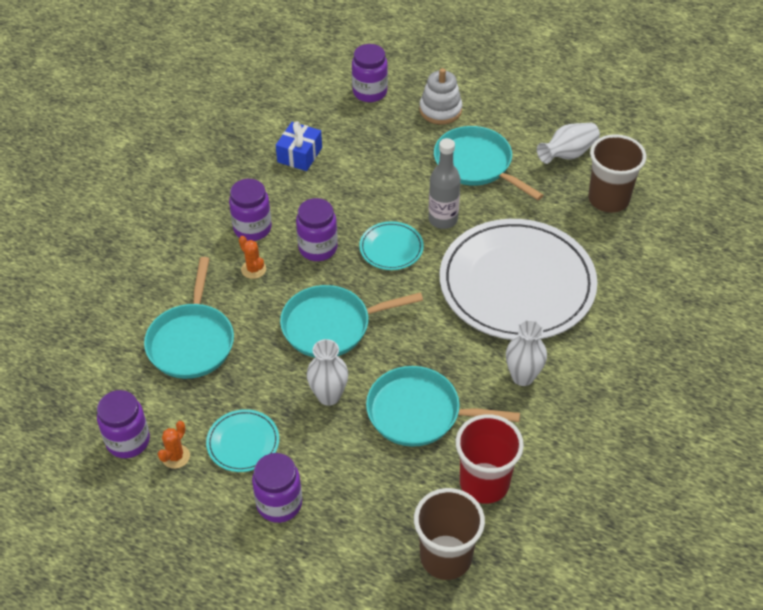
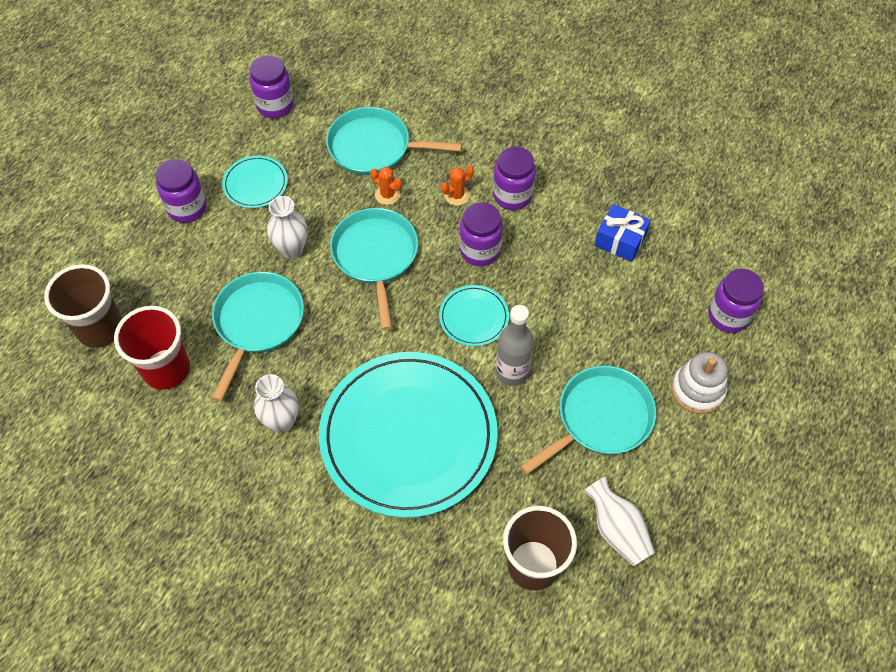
camera: 95 degrees right, 10 degrees up
orange cactus [158,421,190,469] -> orange cactus moved to [370,167,402,205]
white plate [440,219,597,340] -> turquoise plate [319,352,498,518]

